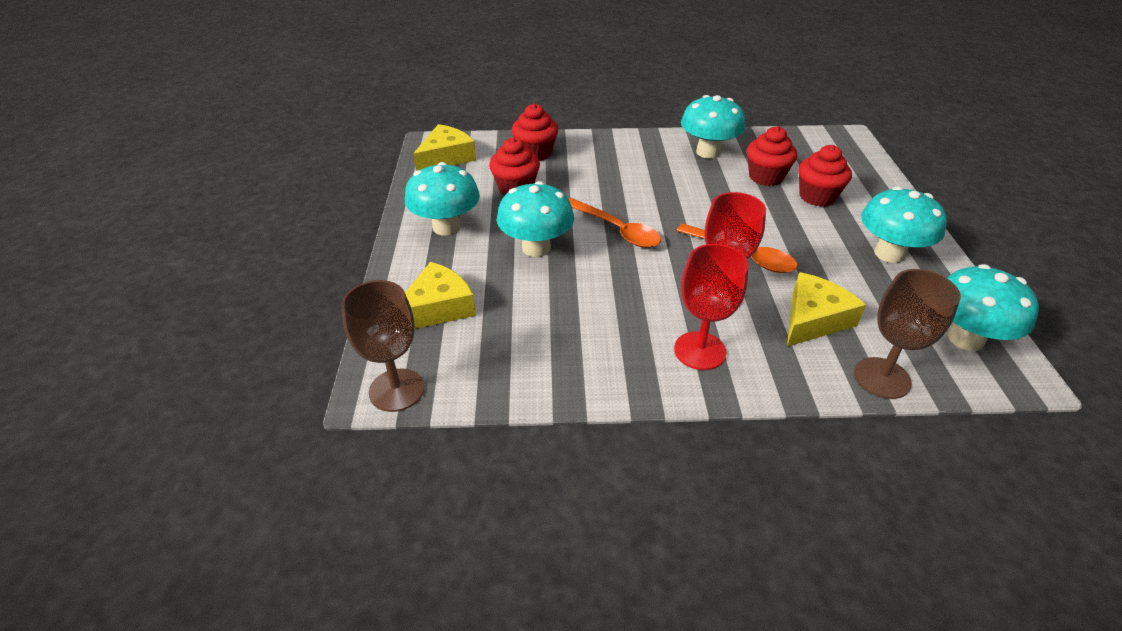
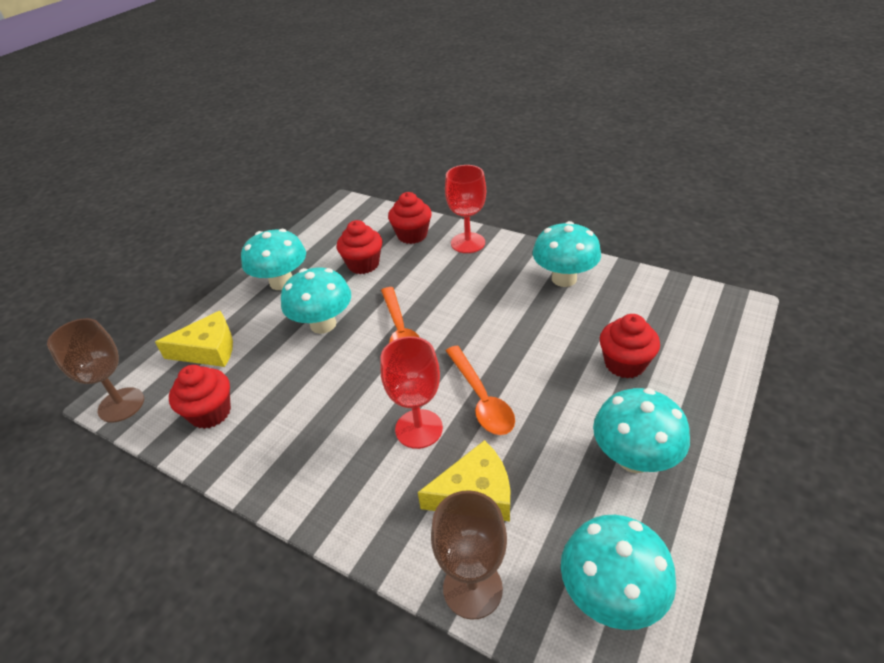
camera: 35 degrees right, 0 degrees up
yellow cheese [413,124,476,171] -> none
red goblet [674,244,749,370] -> red goblet moved to [445,165,486,253]
red cupcake [747,126,797,186] -> red cupcake moved to [169,365,231,429]

